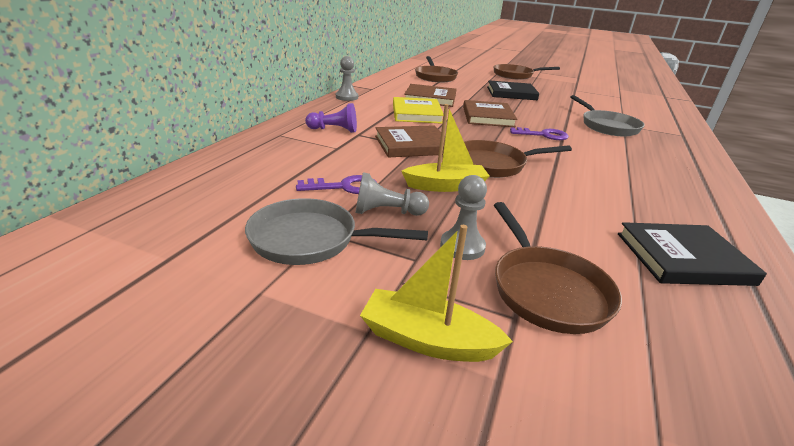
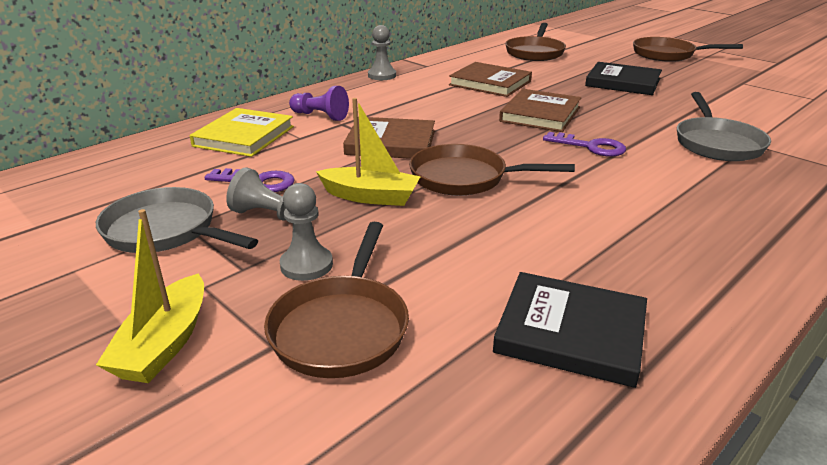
camera: 25 degrees right, 0 degrees up
yellow boat [360,225,513,362] -> yellow boat turned 120 degrees counterclockwise [96,209,204,383]
yellow book [393,97,443,124] -> yellow book moved to [190,108,294,157]

